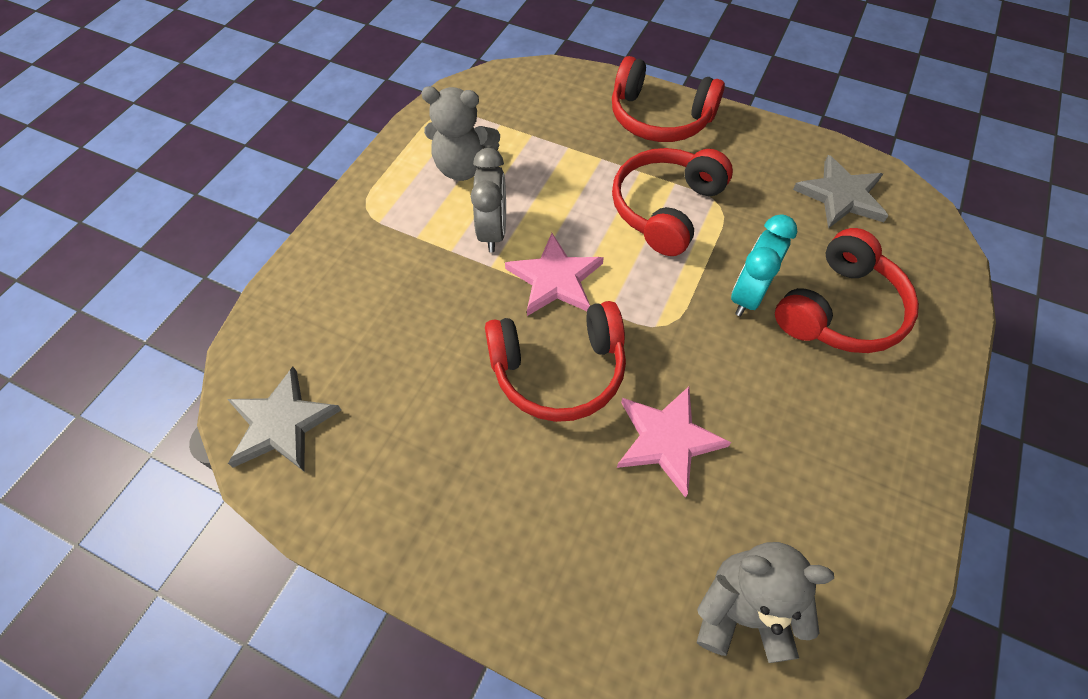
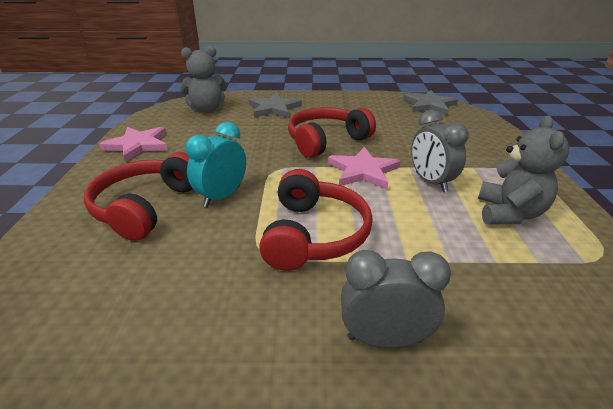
camera: 155 degrees right, 25 degrees down
grey teddy bear [421,86,500,181] -> grey teddy bear turned 120 degrees clockwise [478,116,569,225]
red headphones [612,56,725,142] -> grey clock [341,250,451,348]
pink star [617,386,731,498] -> pink star moved to [99,127,168,162]
turquoise clock [731,214,798,316] -> turquoise clock turned 150 degrees counterclockwise [186,122,246,207]
grey star [793,155,888,229] -> grey star moved to [249,93,302,118]

